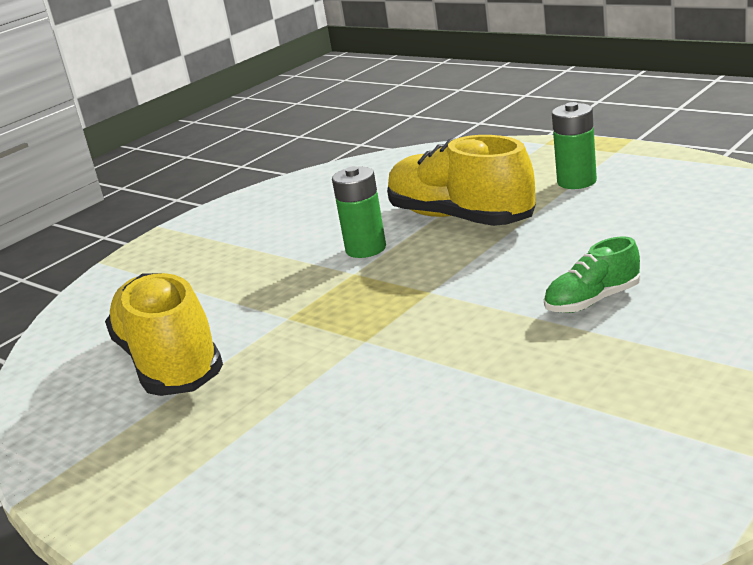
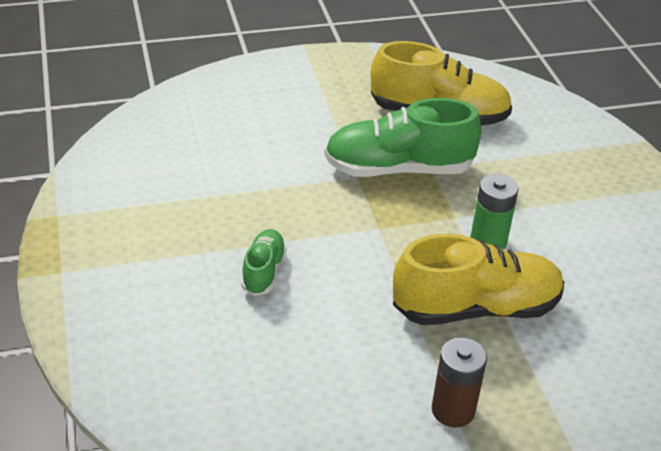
camera: 120 degrees right, 15 degrees up
green battery [552,102,597,189] -> brown battery [432,338,487,428]
none -> green shoe [324,98,481,177]

